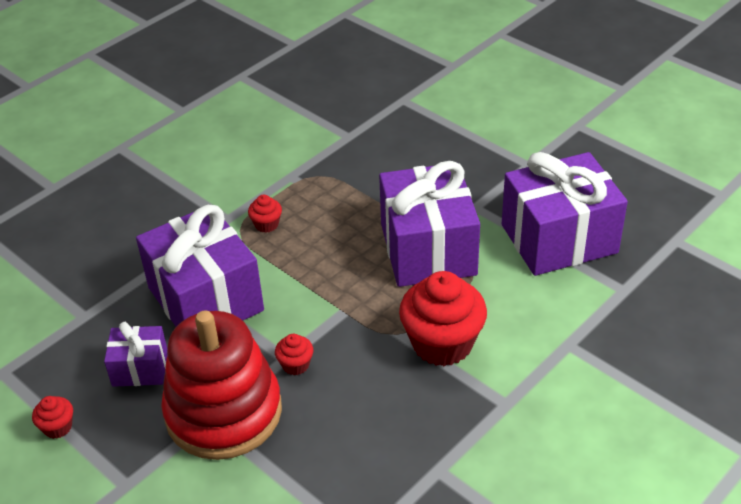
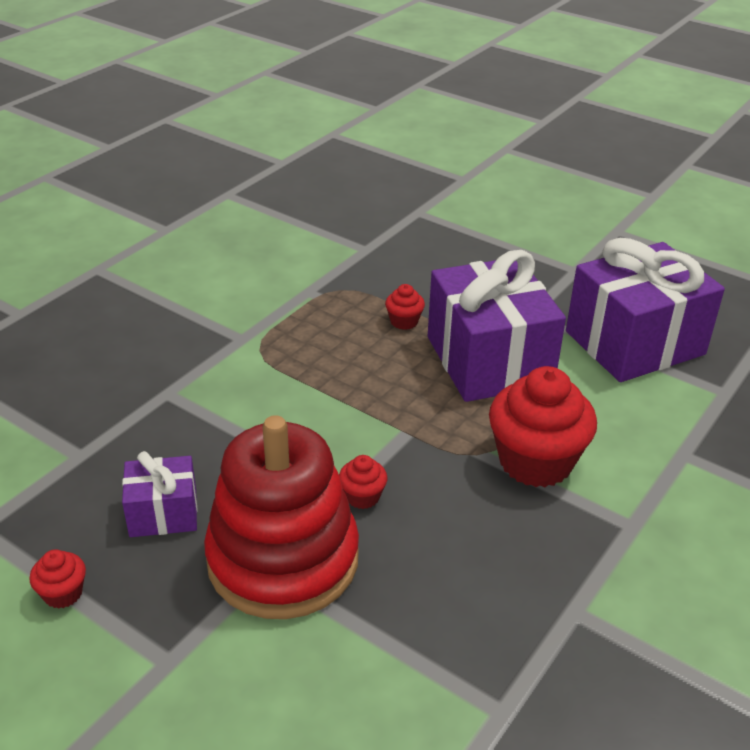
camera: 10 degrees left, 5 degrees down
purple gift [136,205,264,327] -> none
red cupcake [248,195,282,233] -> red cupcake moved to [385,284,425,330]

